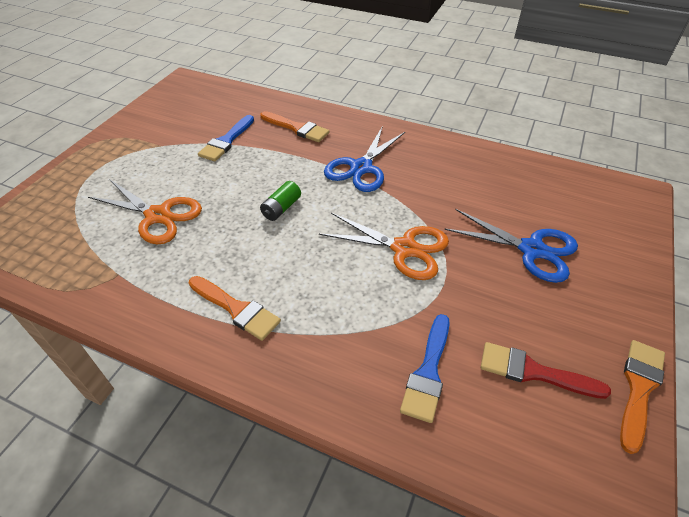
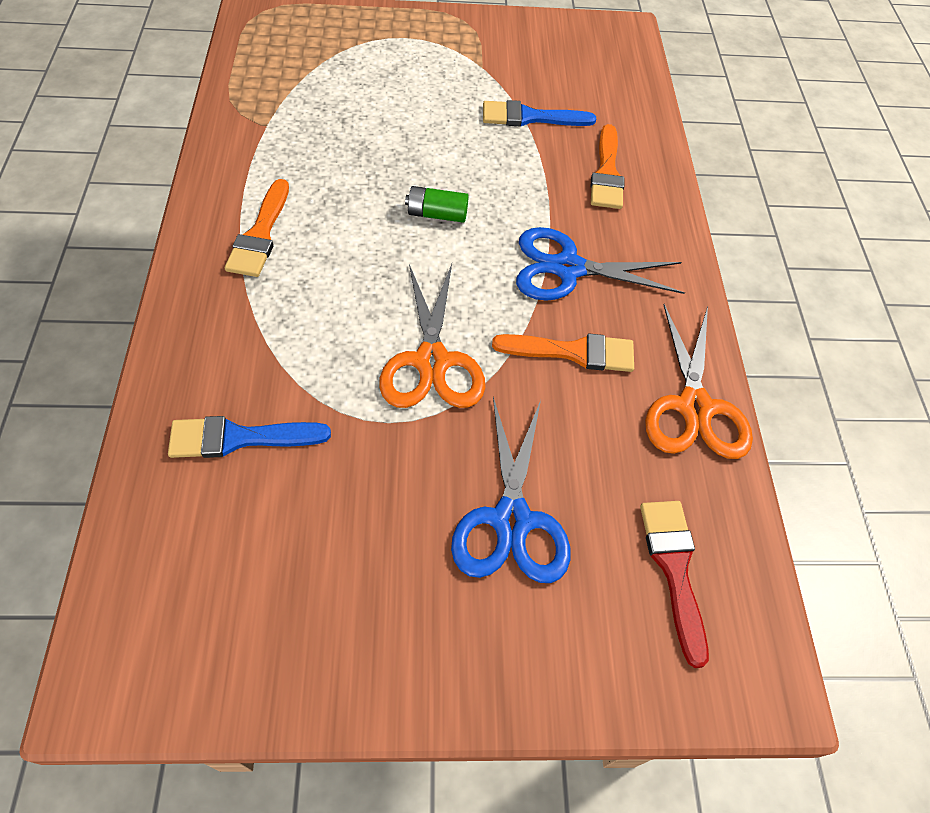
camera: 60 degrees right, 10 degrees up
orange scissors [88,179,202,245] -> orange scissors moved to [645,304,753,459]
red brush [481,342,611,399] -> red brush moved to [640,501,709,668]
orange brush [620,340,665,454] -> orange brush moved to [492,333,634,372]

